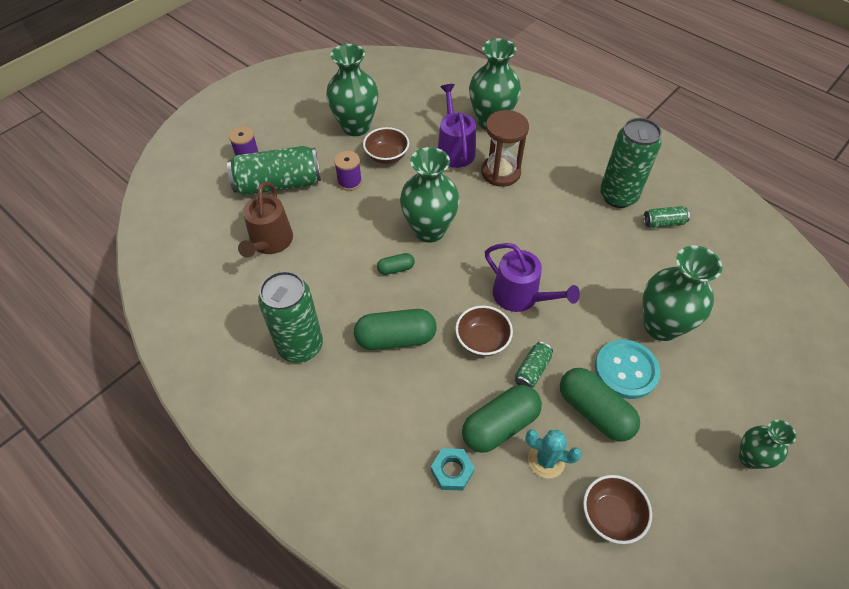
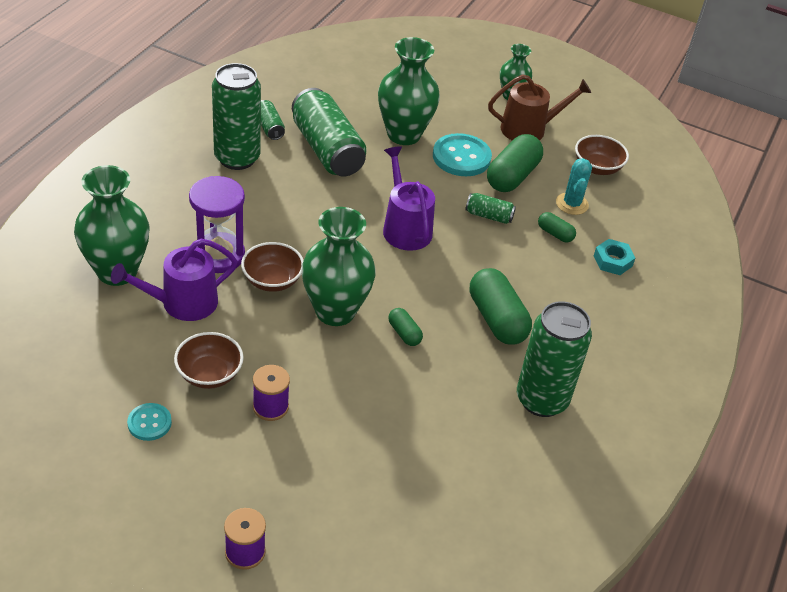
camera: 110 degrees left, 10 degrees down
green can [227,146,321,196] -> green can moved to [292,88,367,177]
brown watering can [238,182,293,258] -> brown watering can moved to [488,74,591,140]
green vase [326,44,378,136] -> turquoise button [127,403,172,441]
brown bowl [455,306,513,356] -> brown bowl moved to [241,242,304,292]
green capsule [462,385,542,453] -> green capsule [538,212,576,242], size x0.50
brown hourglass [481,110,529,187] -> purple hourglass [189,176,245,273]
purple watering can [485,243,580,312] -> purple watering can turned 45 degrees counterclockwise [383,146,435,251]

